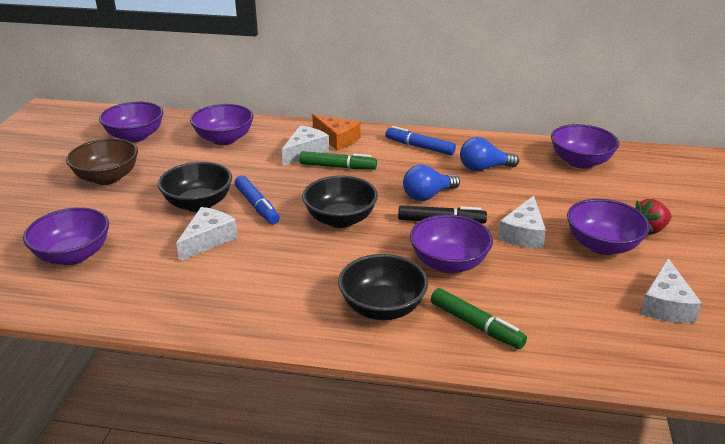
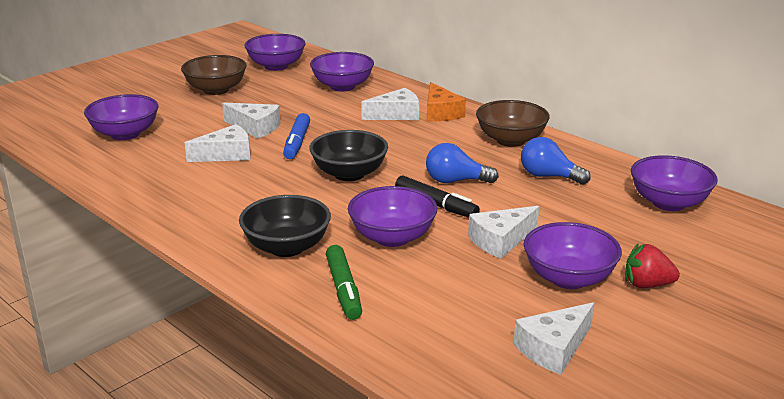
camera: 35 degrees right, 5 degrees down
black bowl [158,162,232,212] -> white cheese [222,102,281,139]
green marker [299,151,377,170] -> none
blue marker [385,126,456,155] -> brown bowl [476,100,550,147]

